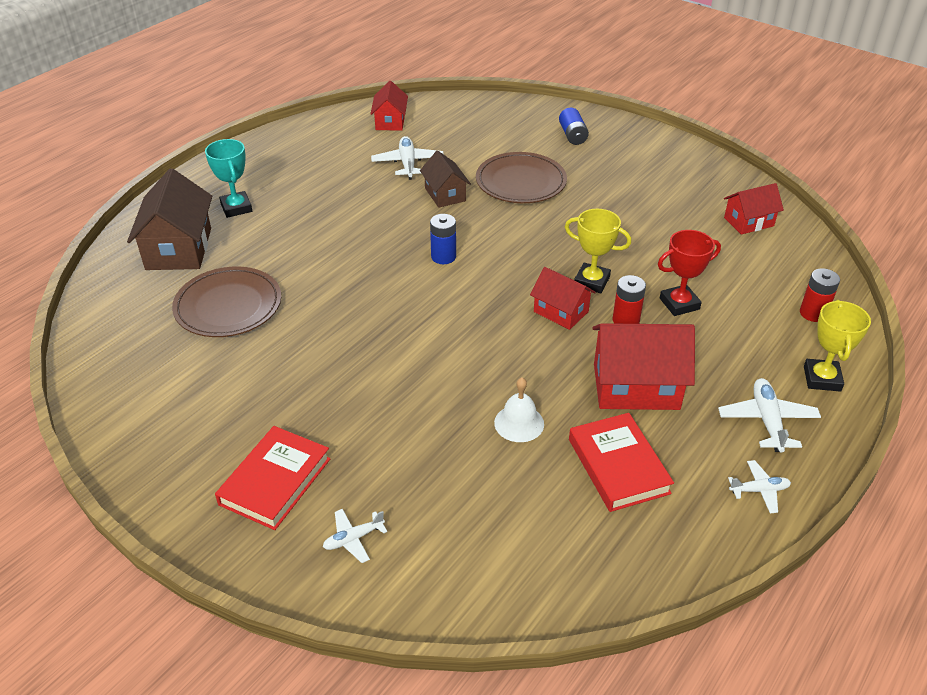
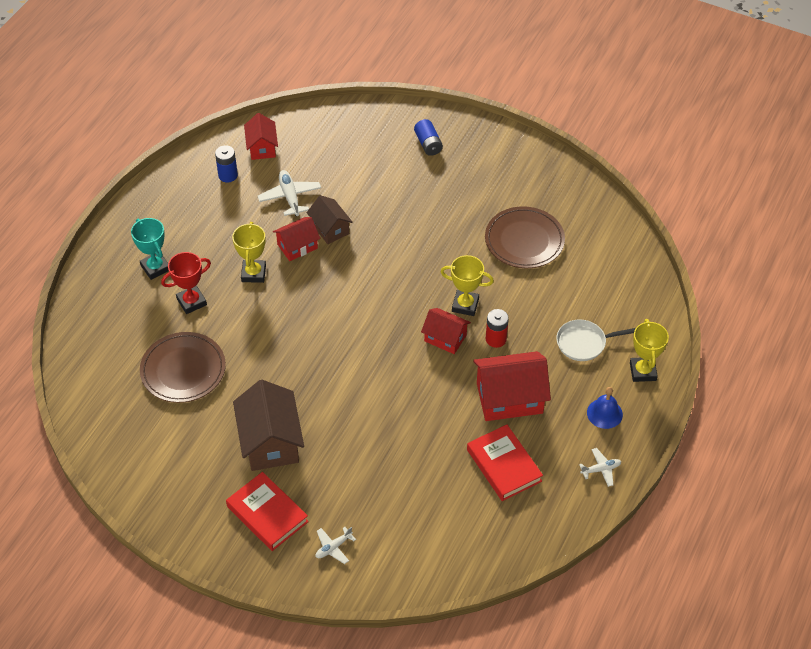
camera: 10 degrees left, 10 degrees up
brown house [127,168,212,270] -> brown house moved to [233,380,304,471]
red book [215,426,331,530] -> red book turned 60 degrees counterclockwise [226,472,309,551]
blue battery [430,214,456,264] -> blue battery moved to [215,145,238,183]
brown plate [476,152,567,203] -> brown plate moved to [485,206,565,268]
white bell [494,378,544,442] -> none
red trophy [658,230,721,316] -> red trophy moved to [161,252,211,314]
white plane [718,378,821,452] -> blue bell [587,387,623,429]
red house [724,183,784,235] -> red house moved to [273,217,320,261]
red battery [800,268,840,322] -> none
none -> yellow trophy [232,222,266,283]
none -> white pan [556,319,636,361]

